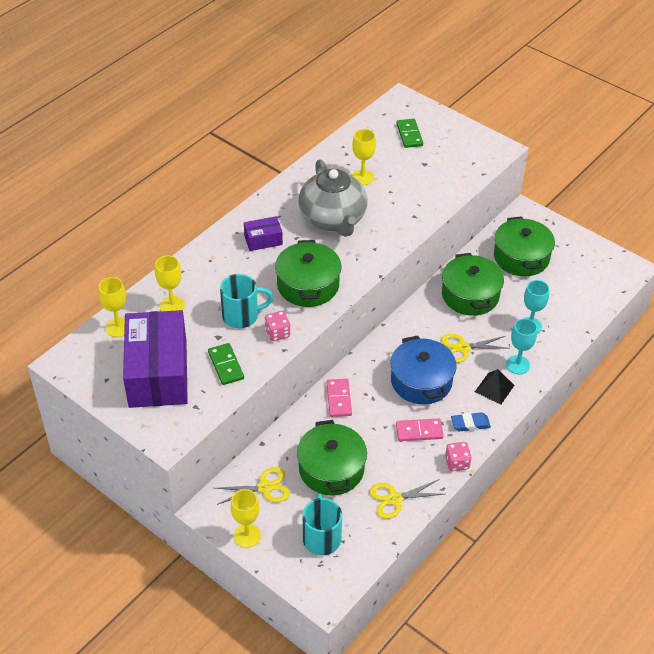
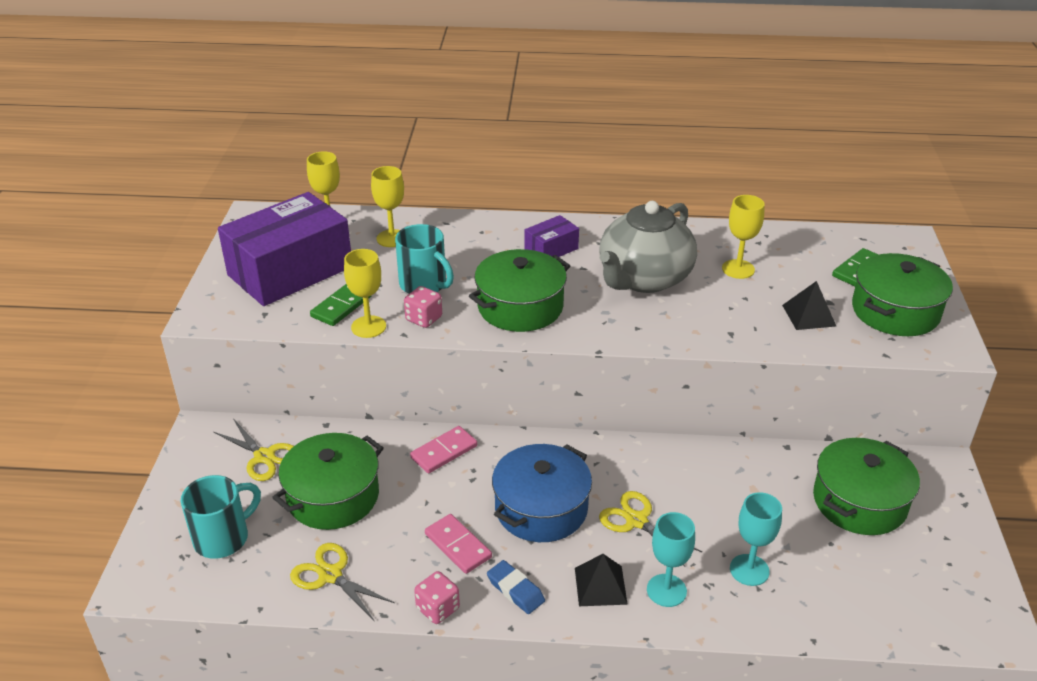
camera: 55 degrees right, 10 degrees down
yellow goblet [231,489,261,548] -> yellow goblet moved to [344,249,386,338]
purple box [244,216,283,251] -> purple box turned 75 degrees counterclockwise [524,215,579,257]
green pot [442,253,504,316] -> green pot moved to [852,253,953,336]
none -> black pyramid [782,281,836,330]

